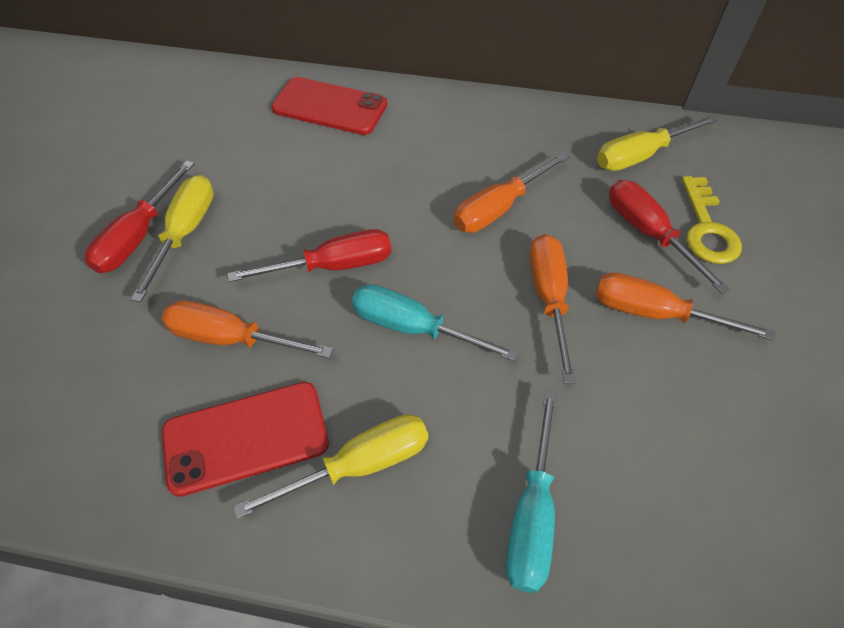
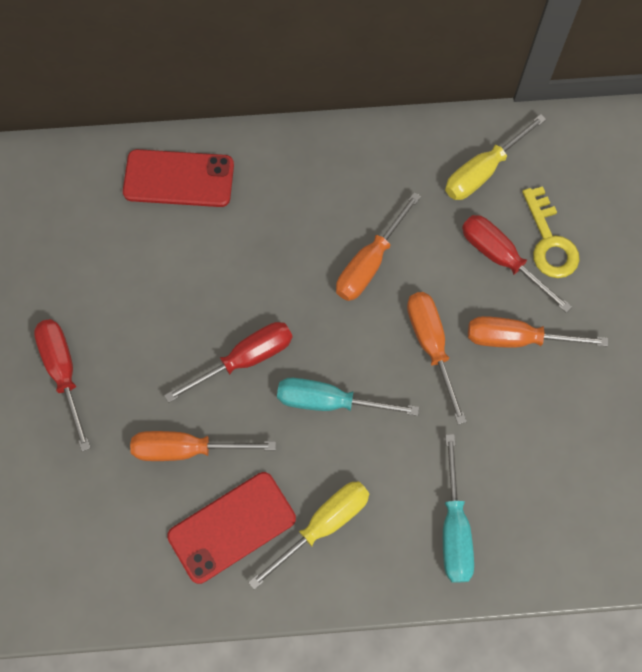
camera: 15 degrees left, 15 degrees up
red screwdriver [85,161,195,273] -> red screwdriver turned 150 degrees clockwise [34,319,91,451]
yellow screwdriver [131,175,214,302] -> none

